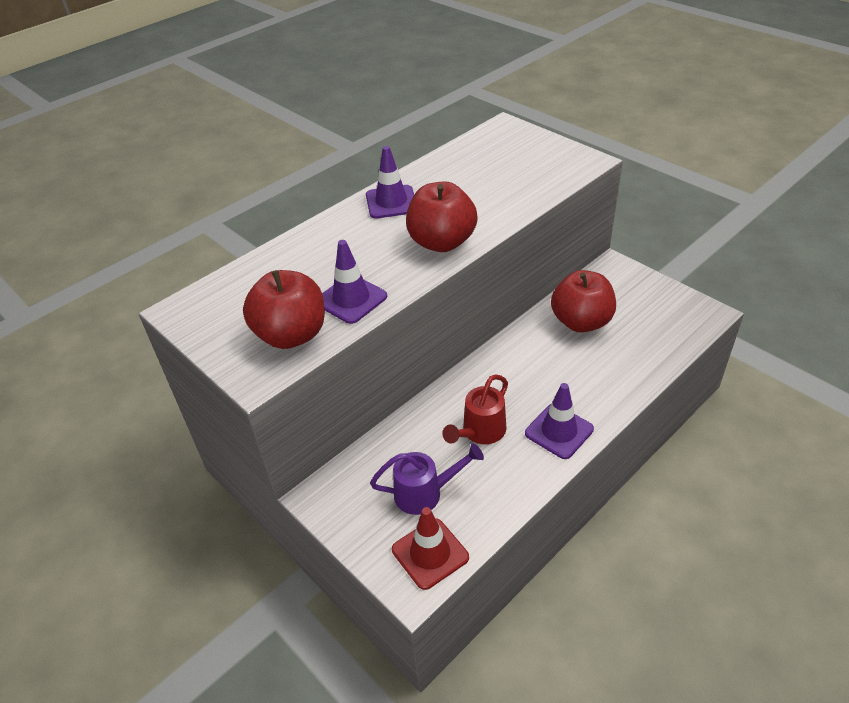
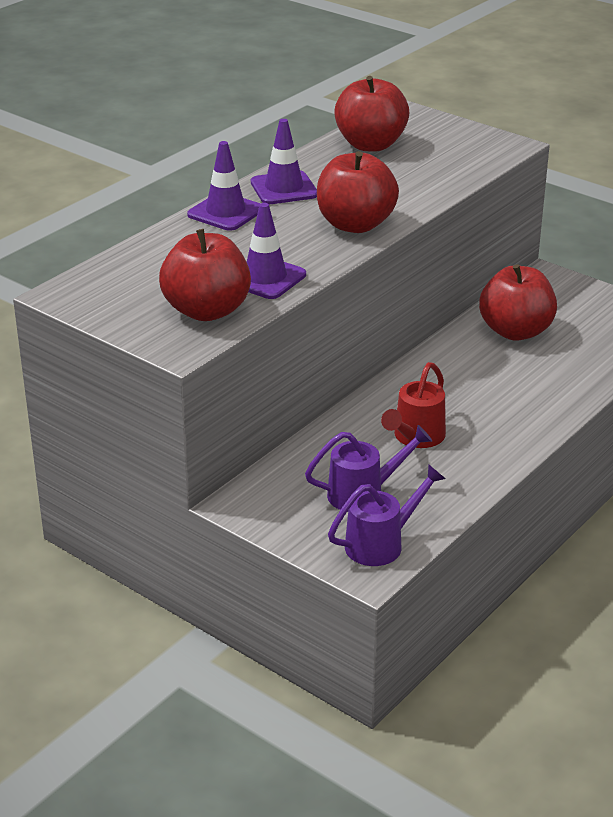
camera: 10 degrees left, 10 degrees down
red traffic cone [392,507,469,590] -> purple watering can [328,464,446,566]
purple traffic cone [525,383,594,459] -> purple traffic cone moved to [187,141,260,231]
none -> red apple [334,76,409,151]

